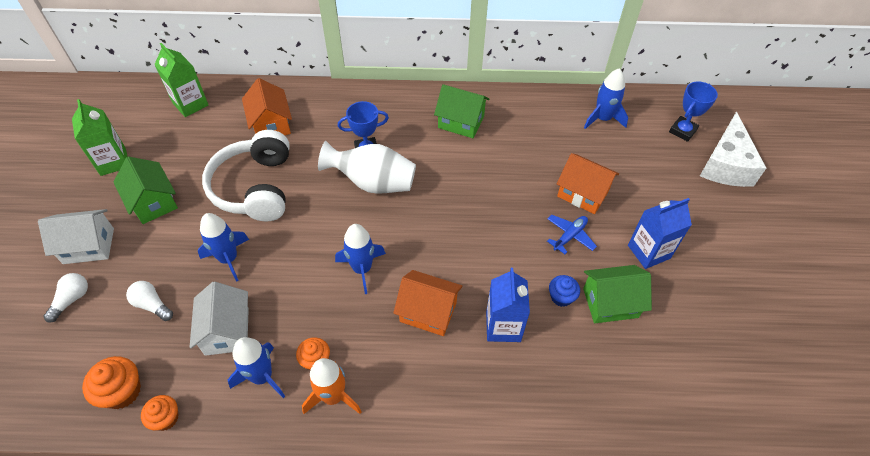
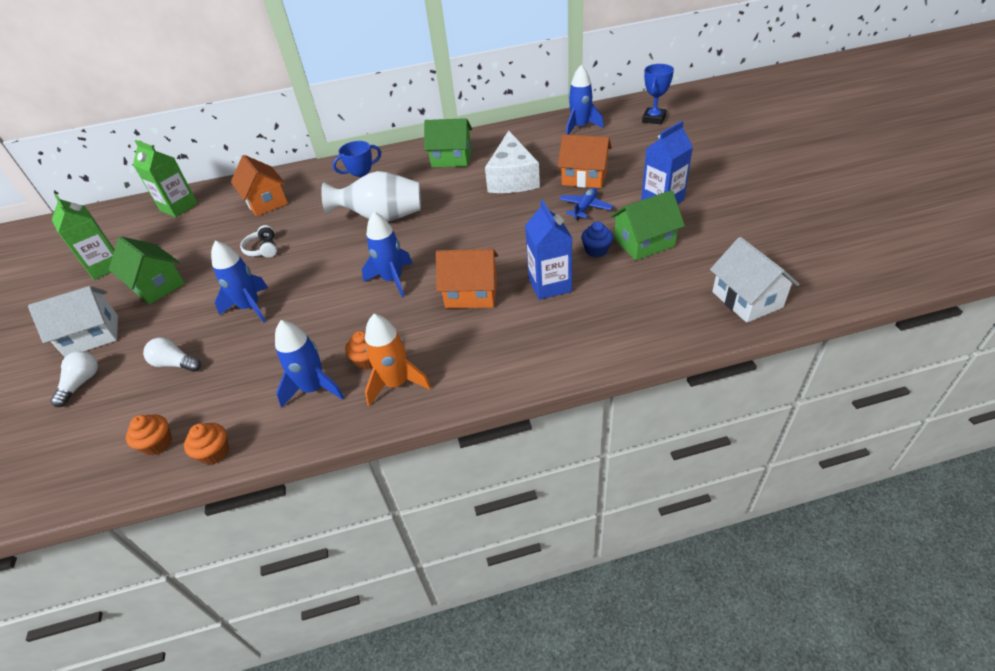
camera: 10 degrees left, 10 degrees down
orange cupcake [82,356,141,409] -> orange cupcake [126,415,172,455], size x0.66
white house [190,282,249,356] -> white house moved to [710,237,800,323]
white headphones [202,130,290,221] -> white headphones [240,225,277,258], size x0.40
white cheese [700,112,766,187] -> white cheese moved to [485,130,540,193]

